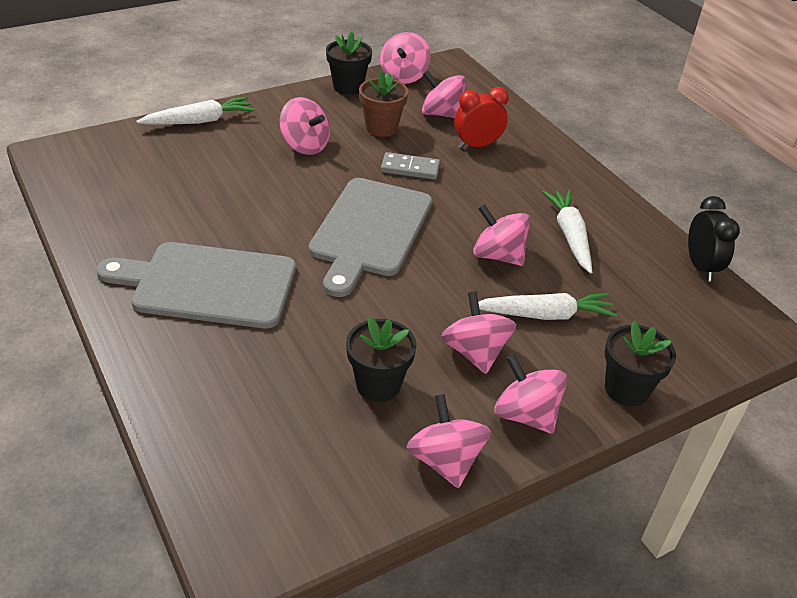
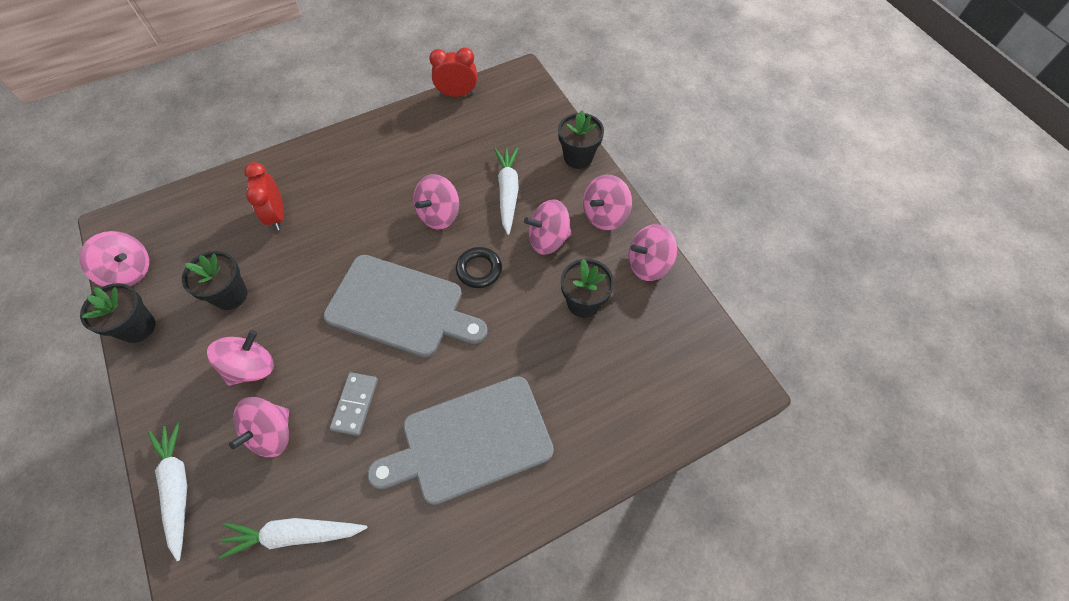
camera: 85 degrees left, 20 degrees up
grey cutting board [96,242,296,328] -> grey cutting board turned 60 degrees clockwise [367,376,554,505]
brown flower pot [359,71,408,137] -> black flower pot [182,251,248,310]
grey domino [381,152,440,180] -> grey domino moved to [330,372,378,436]
pink spinning top [422,70,466,118] -> pink spinning top moved to [229,397,289,457]
white carrot [543,190,592,274] -> white carrot moved to [219,518,367,559]
black clock [688,196,740,281] -> red clock [429,47,477,97]
none -> black ring [456,247,502,288]

